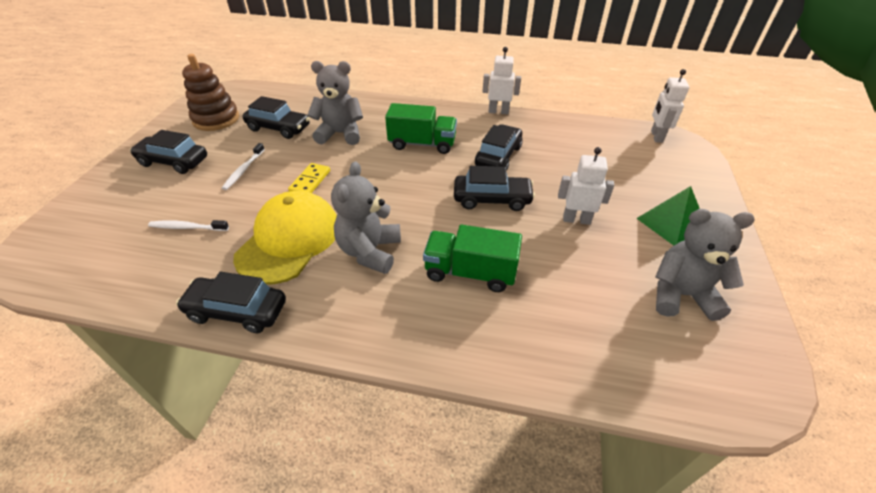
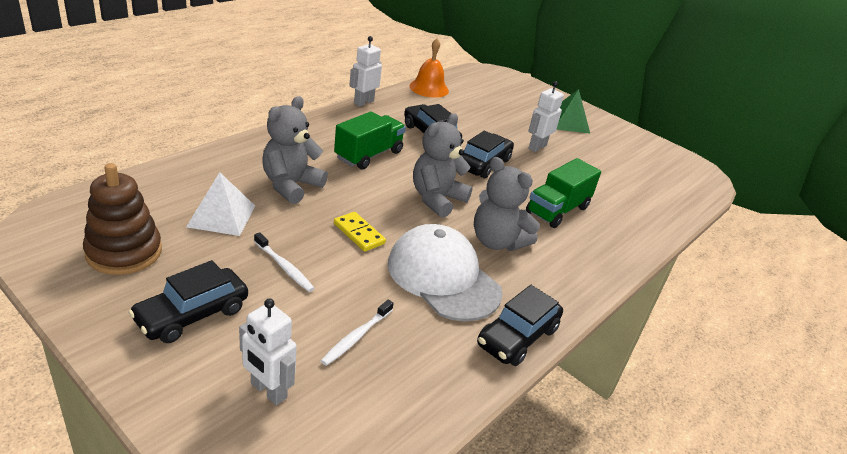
camera: 65 degrees left, 10 degrees down
yellow cap [233,191,337,285] -> white cap [388,224,502,321]
black car [242,96,310,139] -> white pyramid [186,172,255,236]
white robot [651,69,689,143] -> white robot moved to [239,298,297,406]
grey teddy bear [655,209,755,321] -> grey teddy bear moved to [413,113,473,218]
none -> orange bell [409,39,449,98]

